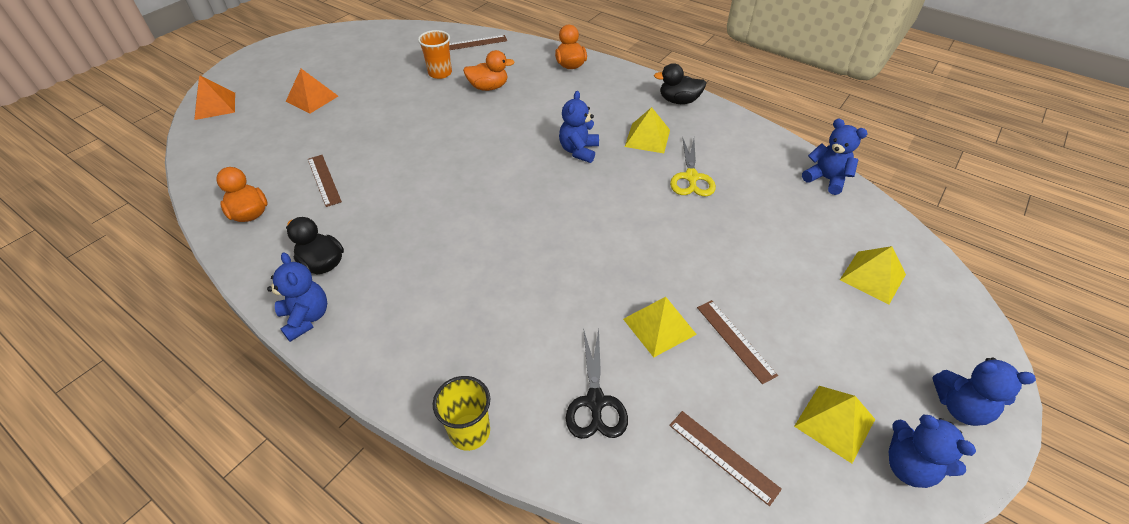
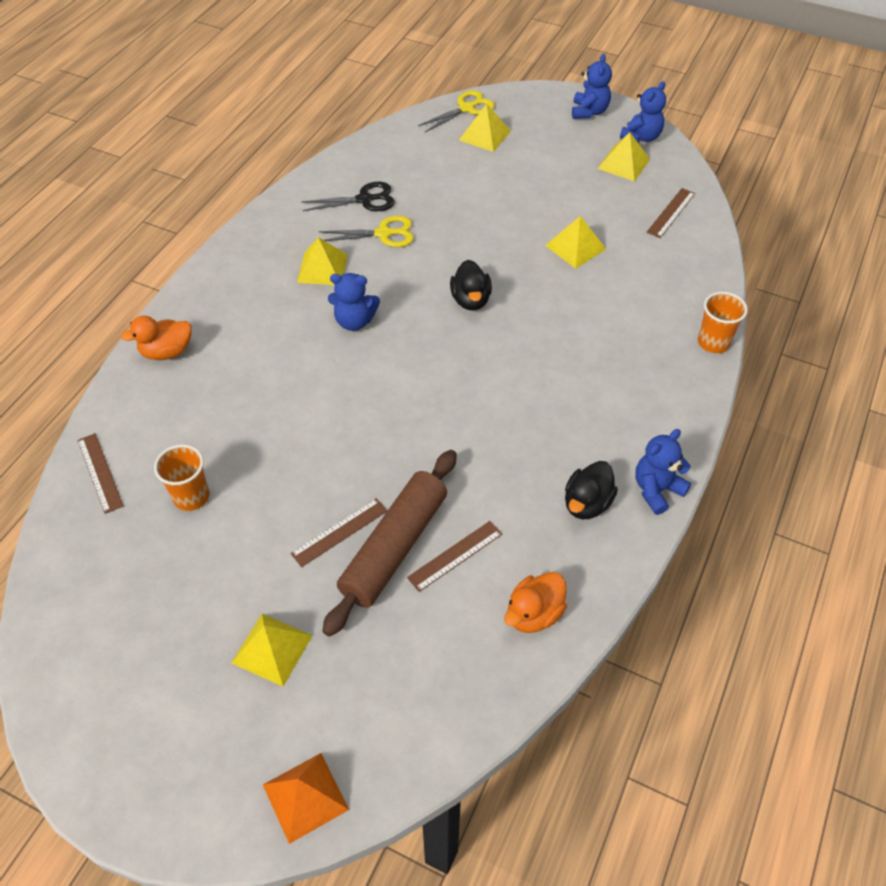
camera: 100 degrees left, 5 degrees up
orange pyramid [286,69,338,114] -> yellow pyramid [232,614,313,687]
yellow cup [433,376,490,451] -> orange cup [698,292,748,353]
orange duck [463,50,515,91] -> none
black scissors [566,329,628,439] -> black scissors moved to [301,182,395,211]
black duck [654,63,706,104] -> black duck moved to [450,260,492,311]
brown ruler [697,300,778,384] -> brown ruler moved to [290,498,387,567]
blue teddy bear [802,119,868,195] -> none
none -> brown rolling pin [322,450,457,637]
none -> yellow scissors [418,90,495,132]

